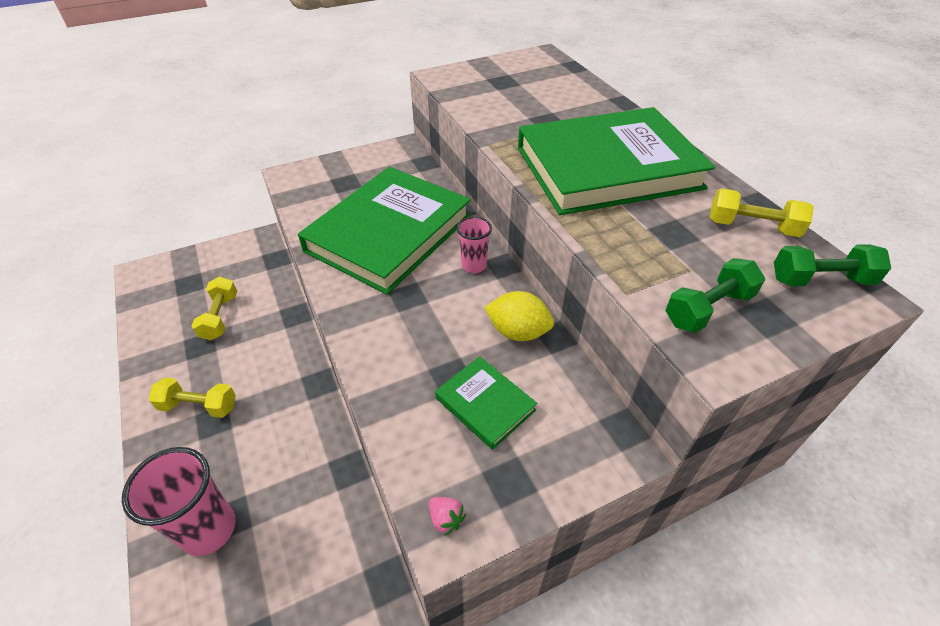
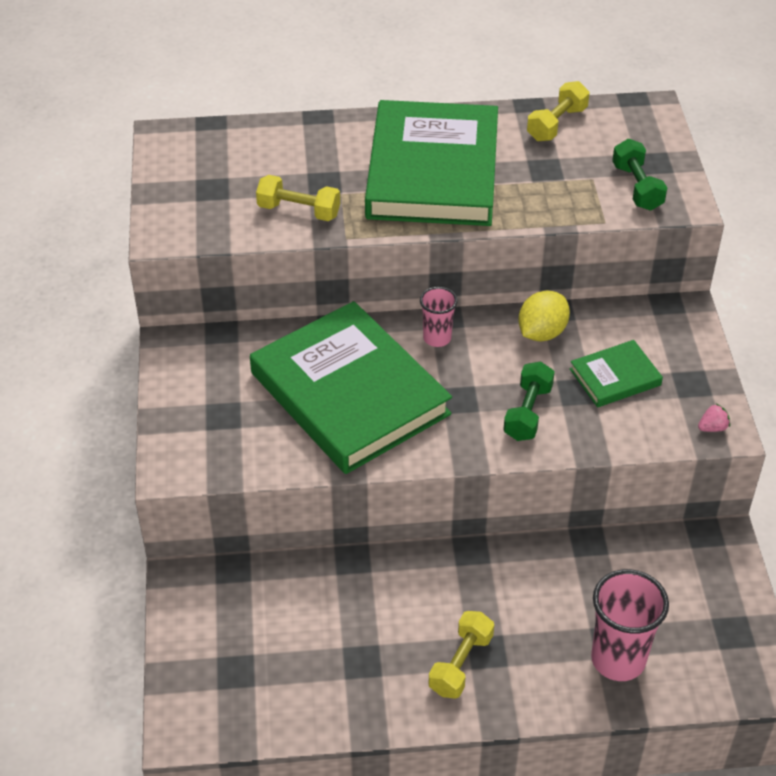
camera: 70 degrees left, 0 degrees up
yellow dumbbell [192,277,237,340] -> yellow dumbbell moved to [256,175,340,221]
green dumbbell [774,244,891,287] -> green dumbbell moved to [503,361,555,441]

